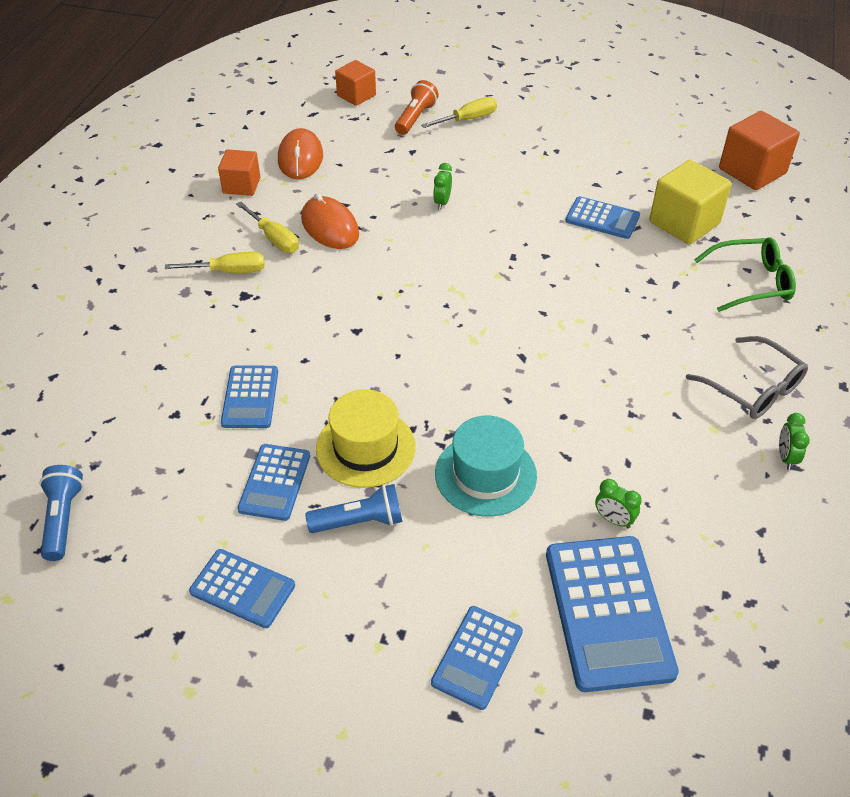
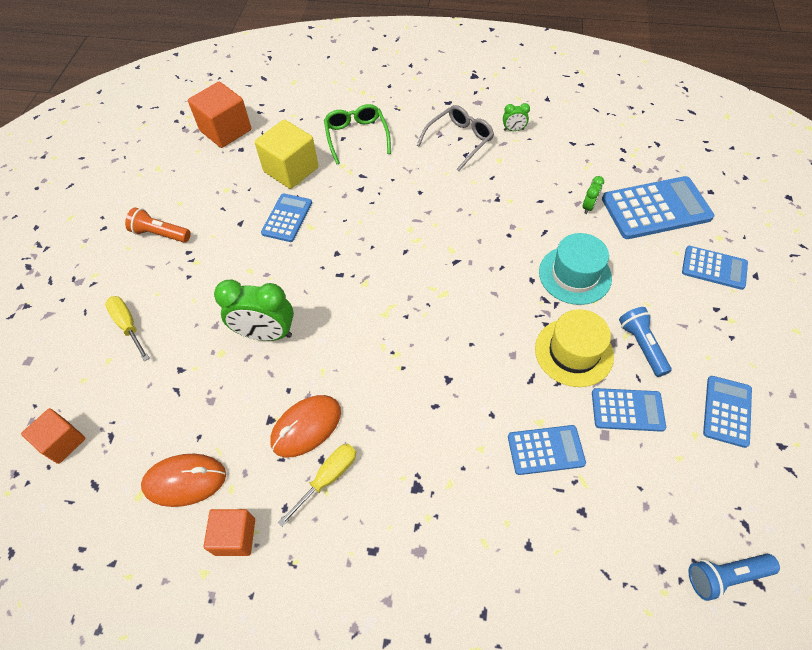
camera: 95 degrees left, 10 degrees up
yellow screwdriver [165,252,265,273] -> none
orange flashlight [395,80,439,135] -> orange flashlight moved to [125,208,191,243]
green clock [433,163,452,210] -> green clock [214,280,294,341], size x2.13

